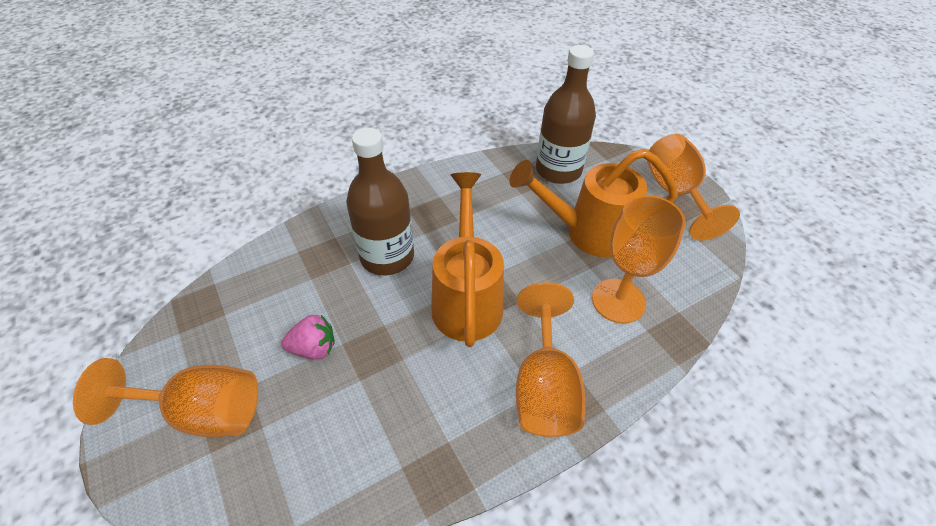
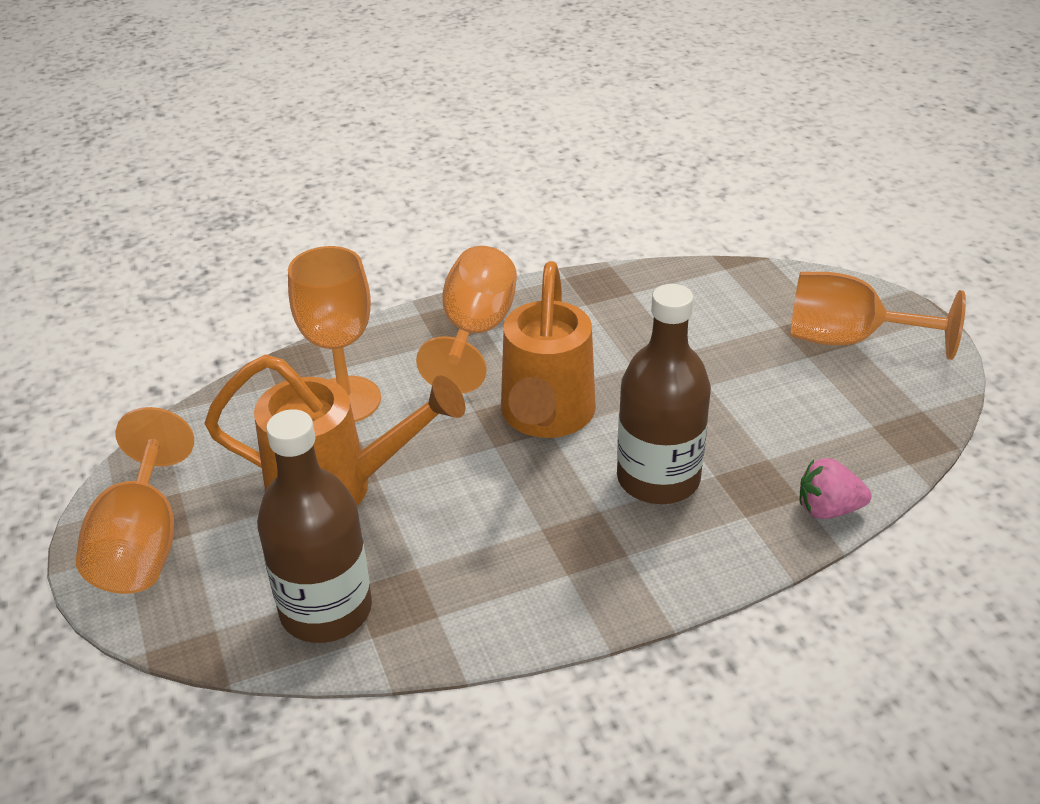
camera: 170 degrees left, 10 degrees down
pink strawberry [281,315,335,359] -> pink strawberry moved to [800,458,872,519]

